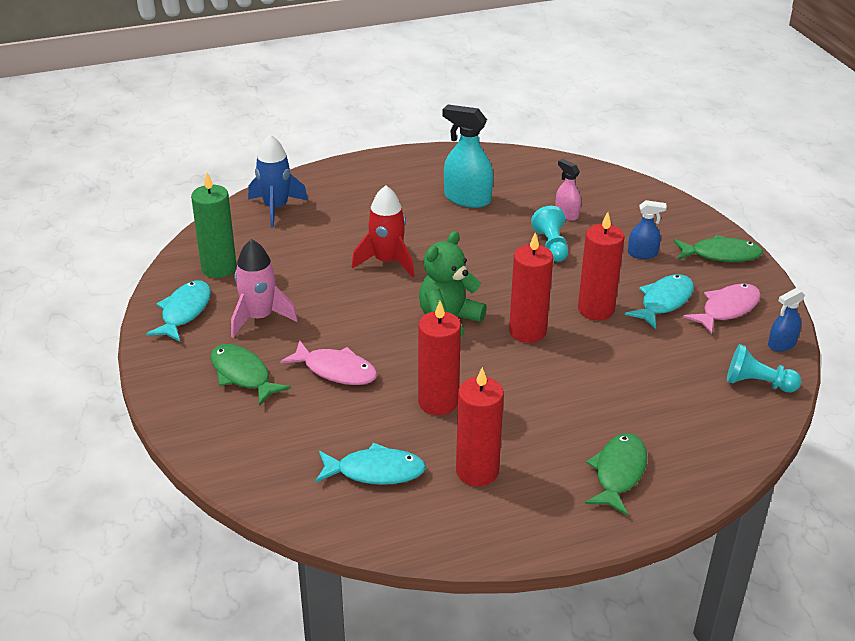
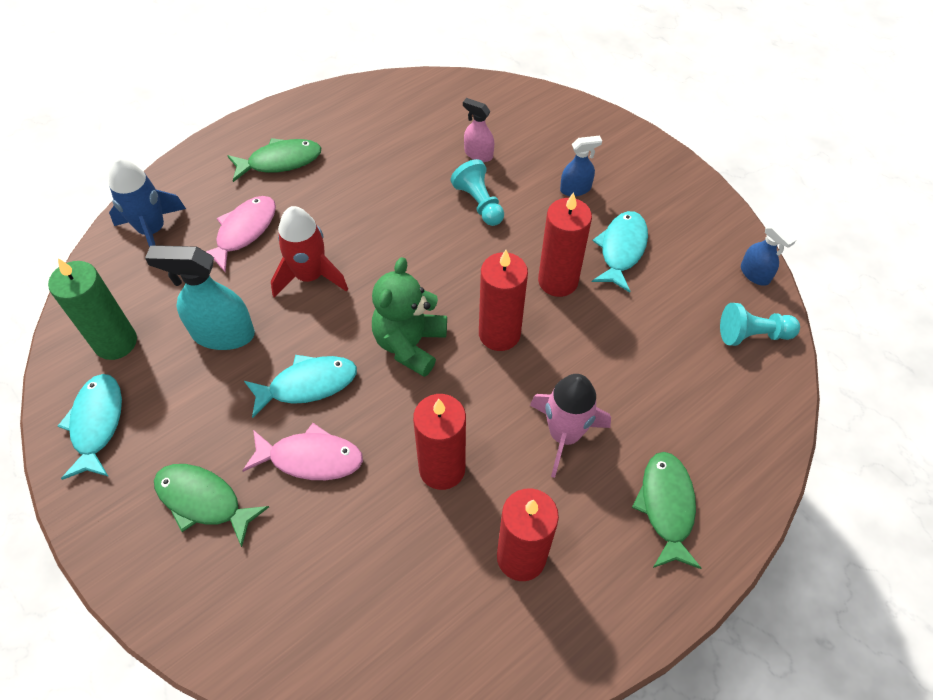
camera: 20 degrees left, 20 degrees up
pink rocket [231,239,298,338] -> pink rocket moved to [530,374,611,478]
turquoise fish [315,442,426,485] -> turquoise fish moved to [244,355,357,418]
turquoise spray bottle [442,104,493,208] -> turquoise spray bottle moved to [145,245,255,350]
green fish [674,235,763,262] -> green fish moved to [227,138,321,182]
pink fish [683,284,761,334] -> pink fish moved to [206,196,276,272]
blue spray bottle [768,288,805,352] -> blue spray bottle turned 75 degrees counterclockwise [741,223,796,286]

